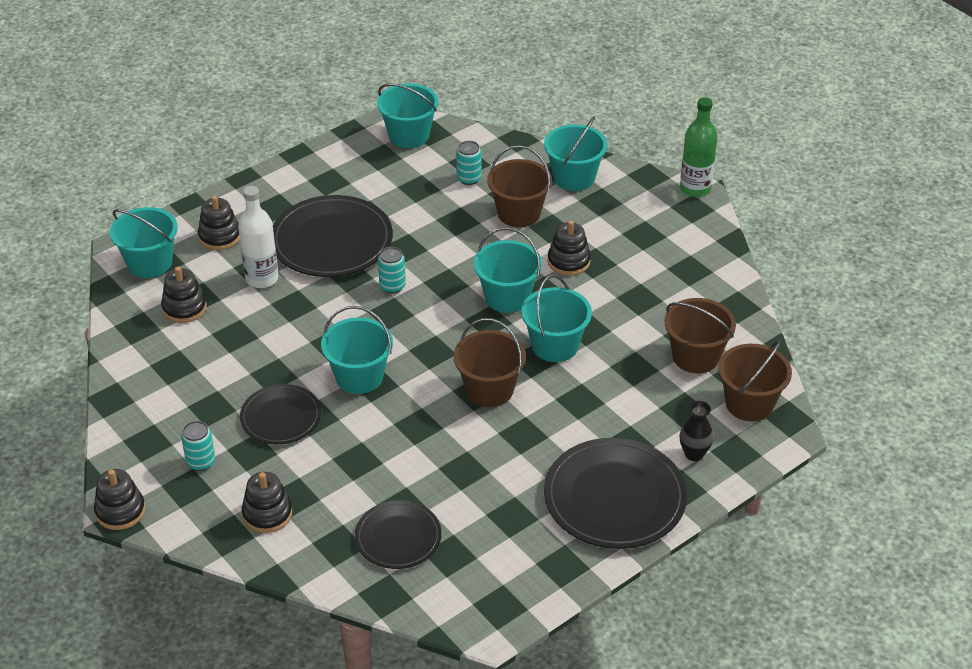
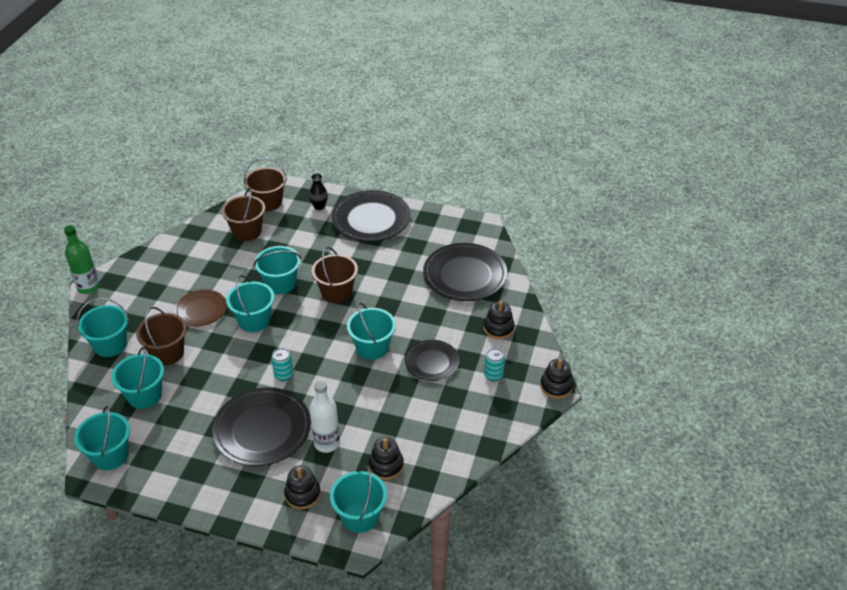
camera: 125 degrees left, 0 degrees up
black plate [355,500,442,569] -> black plate [423,243,507,301], size x1.68
turquoise can [456,141,482,185] -> turquoise bucket [111,347,164,409]
black stacking toy [548,220,591,276] -> brown plate [174,289,227,327]

